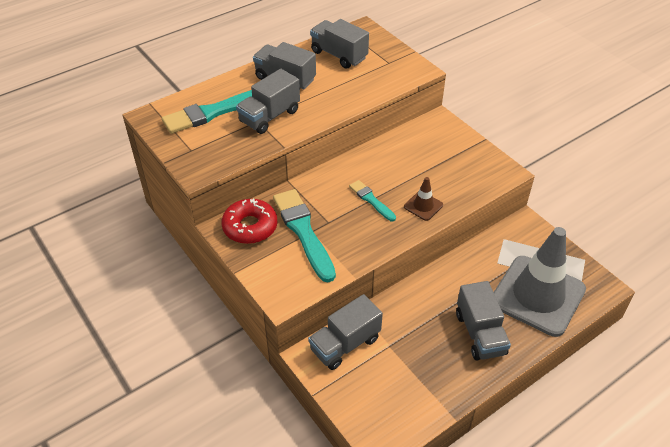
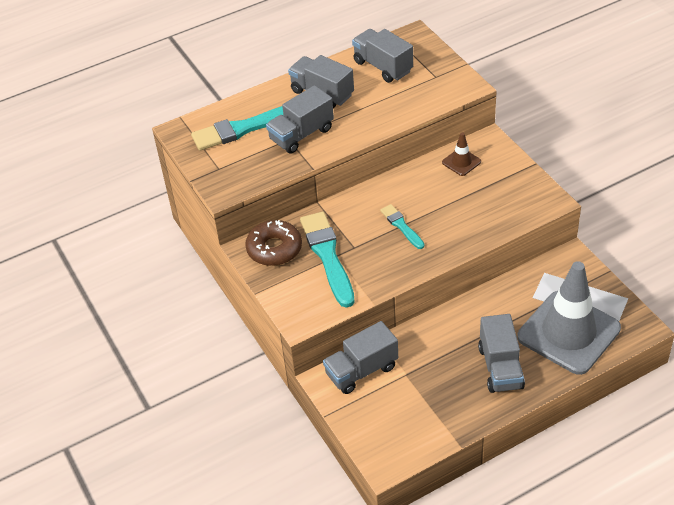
camera: 10 degrees right, 0 degrees up
red donut [221,198,277,244] -> brown donut [245,220,302,266]
brown traffic cone [404,177,443,221] -> brown traffic cone moved to [442,133,481,176]

